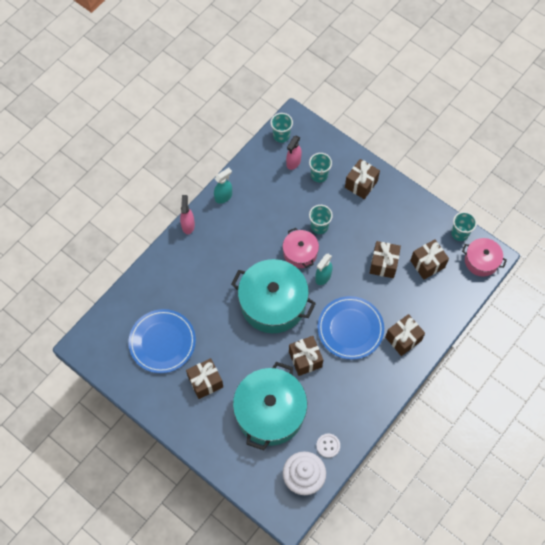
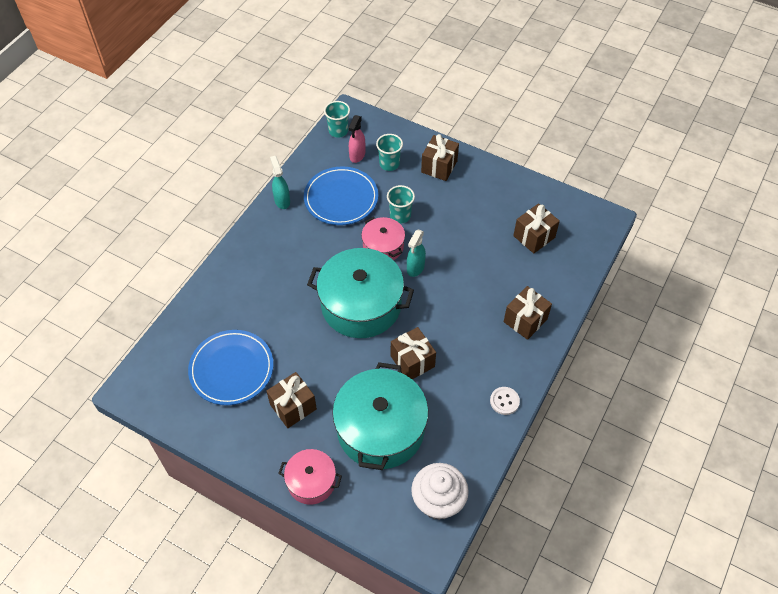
camera: 10 degrees left, 10 degrees down
pink spray bottle [180,195,195,234] -> none
turquoise spray bottle [214,168,232,204] -> turquoise spray bottle turned 60 degrees counterclockwise [270,156,290,209]
white button [316,434,340,458] -> white button moved to [490,387,520,415]
blue plate [317,296,384,360] -> blue plate moved to [304,166,378,225]
brown gift [370,241,401,278] -> none
turquoise cup [451,212,477,241] -> none
pink pot [462,238,507,276] -> pink pot moved to [278,449,342,505]

